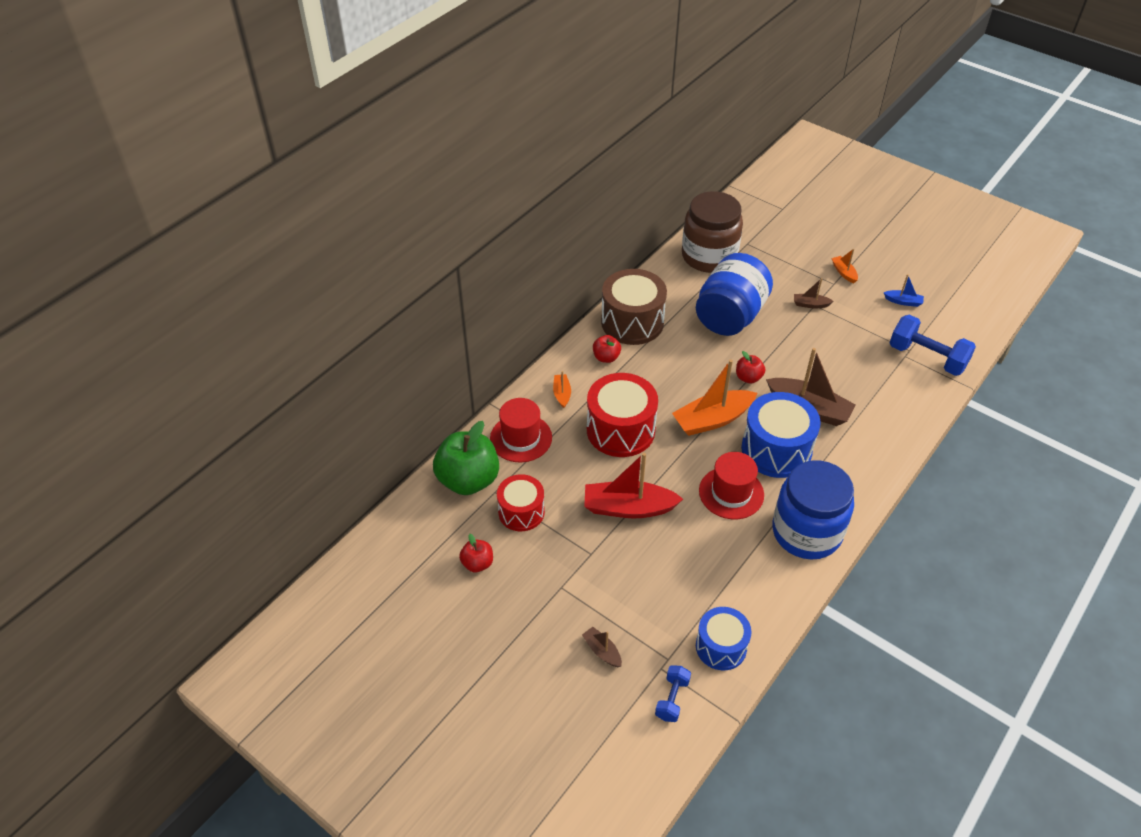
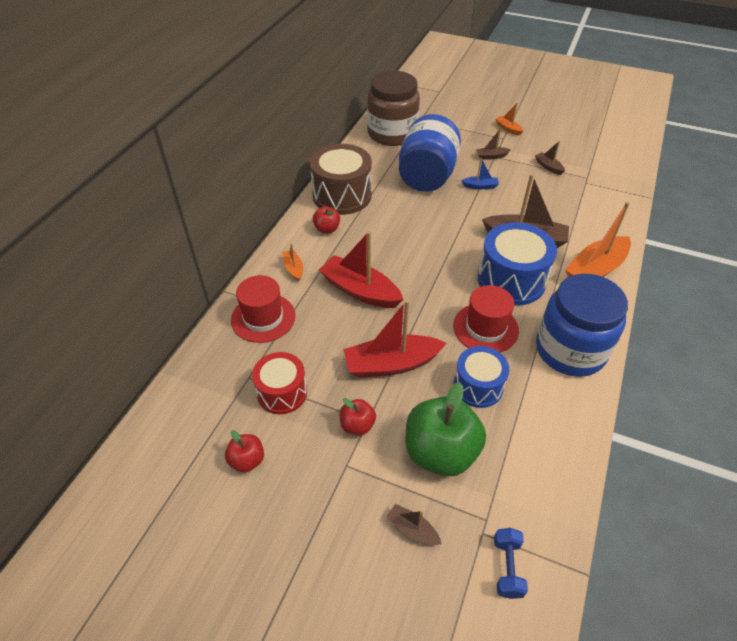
camera: 15 degrees left, 0 degrees up
green apple [433,421,499,495] -> green apple moved to [406,382,486,476]
red drum [587,373,658,457] -> red boat [319,231,404,308]
orange boat [672,359,757,436] -> orange boat moved to [565,202,631,277]
blue drum [696,607,751,670] -> blue drum moved to [454,346,509,408]
red apple [736,351,765,384] -> red apple moved to [339,398,376,435]
blue boat [884,274,924,307] -> blue boat moved to [461,158,499,189]
blue dumbbell [890,315,976,376] -> none
none -> brown boat [535,141,565,175]

